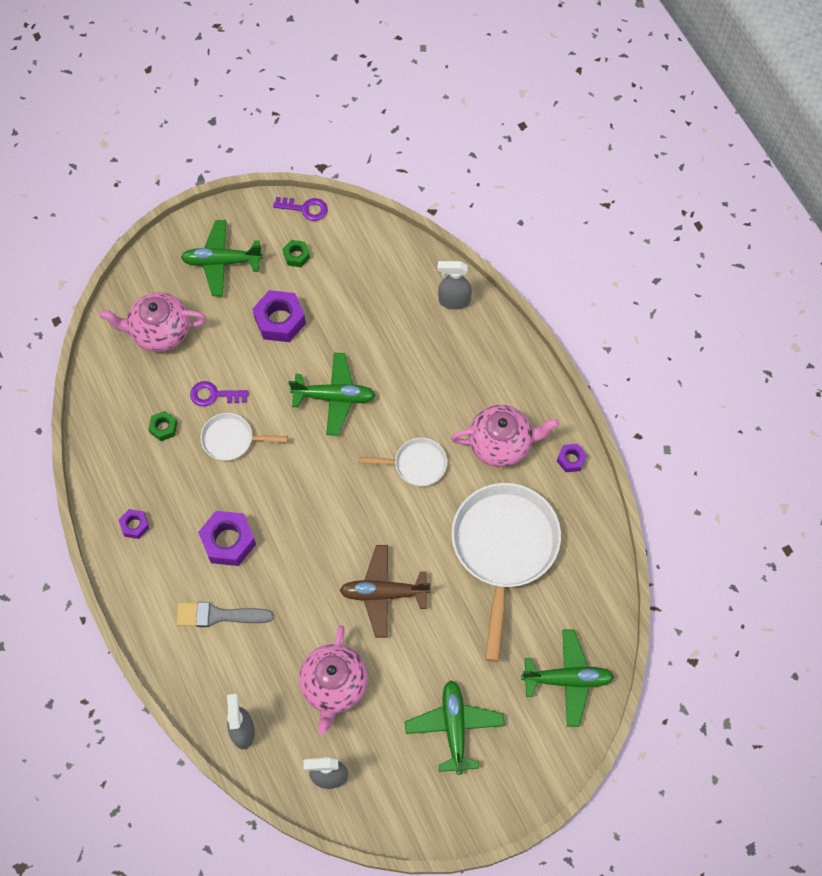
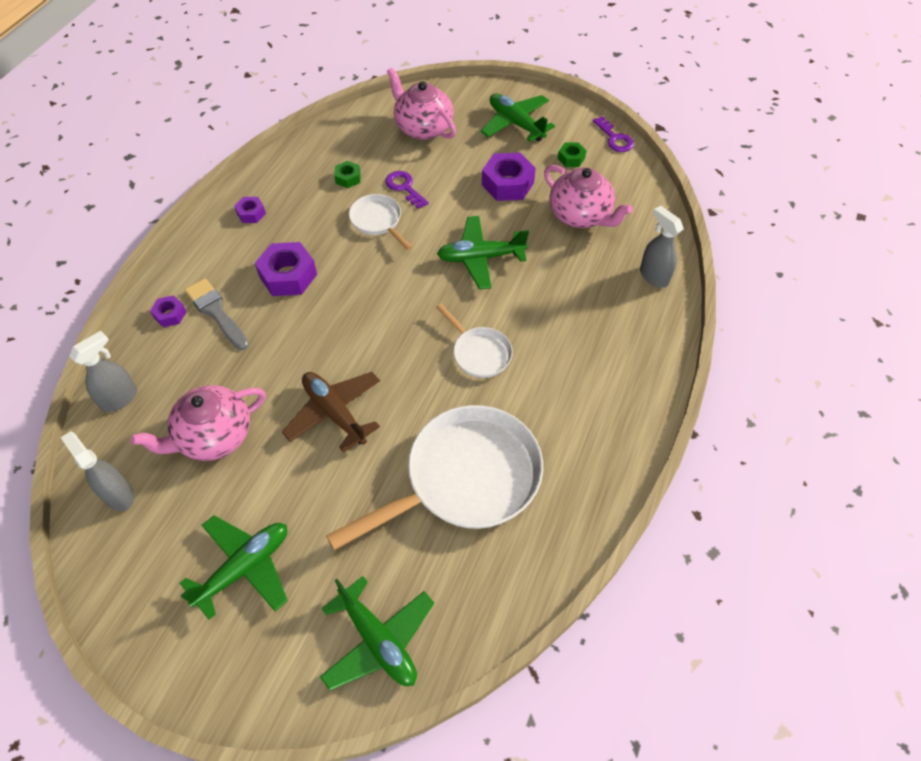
camera: 50 degrees right, 10 degrees down
green plane [289,353,375,436] -> green plane turned 120 degrees clockwise [437,216,529,289]
pink teapot [451,405,559,467] -> pink teapot moved to [544,165,633,228]
purple nut [557,444,587,472] -> purple nut moved to [150,295,187,327]

